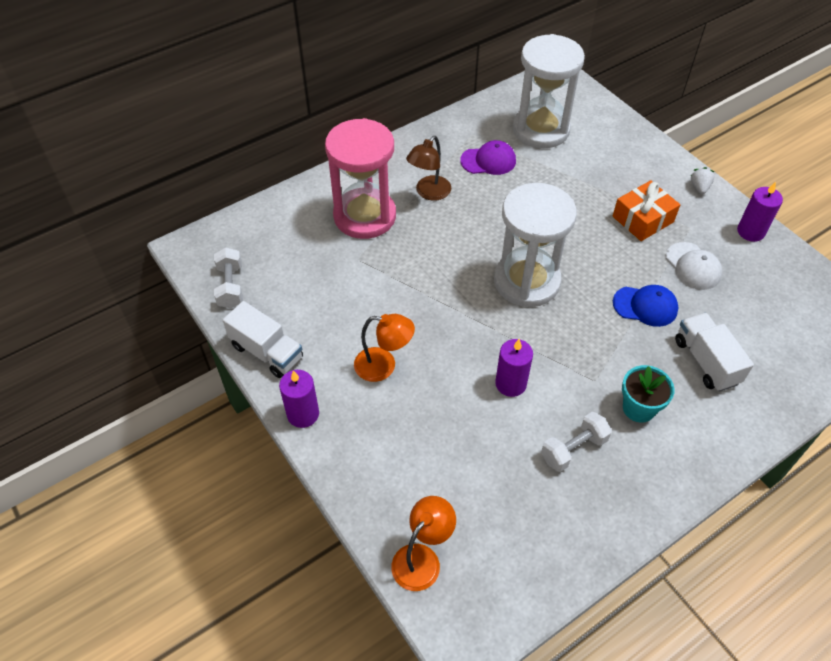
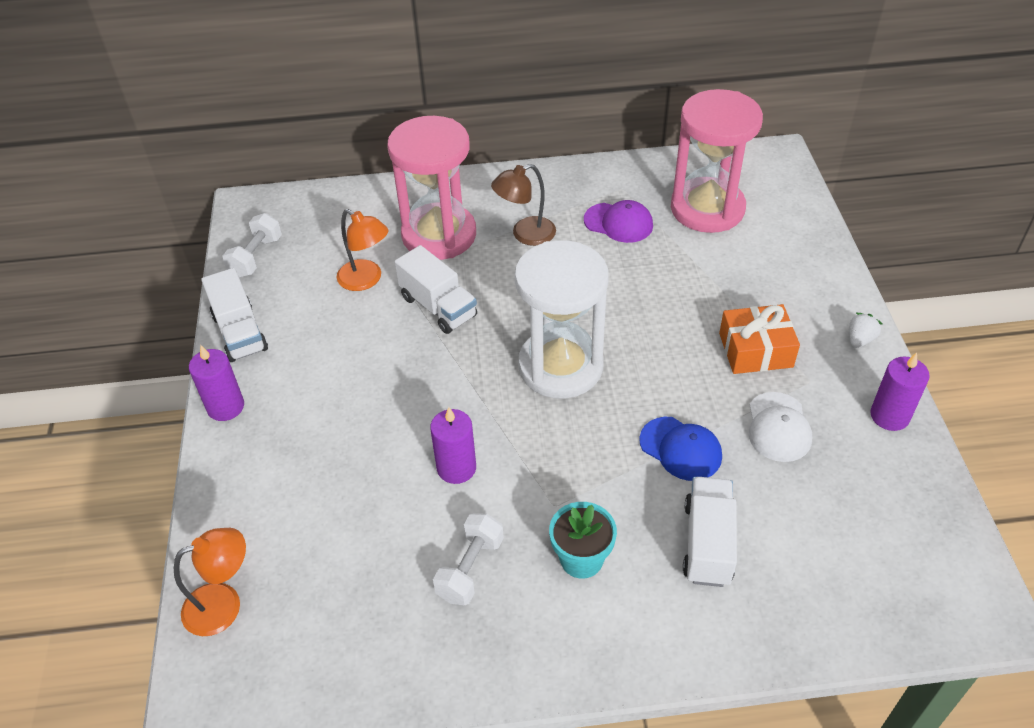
camera: 30 degrees right, 5 degrees down
orange lamp [354,314,415,382] -> orange lamp moved to [337,209,389,291]
white hourglass [513,34,585,148] -> pink hourglass [671,89,763,233]
white dumbbell [541,412,612,472] -> white dumbbell turned 60 degrees counterclockwise [433,513,504,605]
none -> white truck [395,245,477,334]

